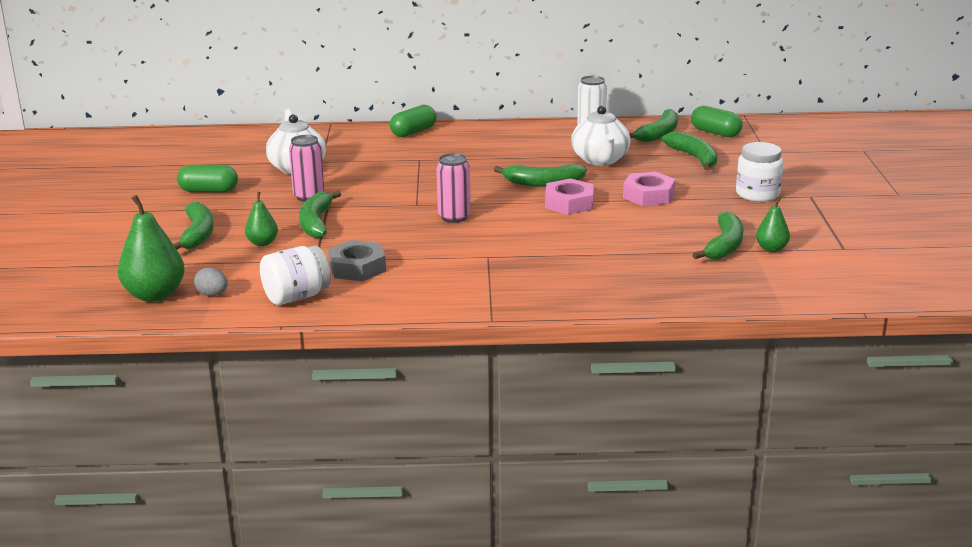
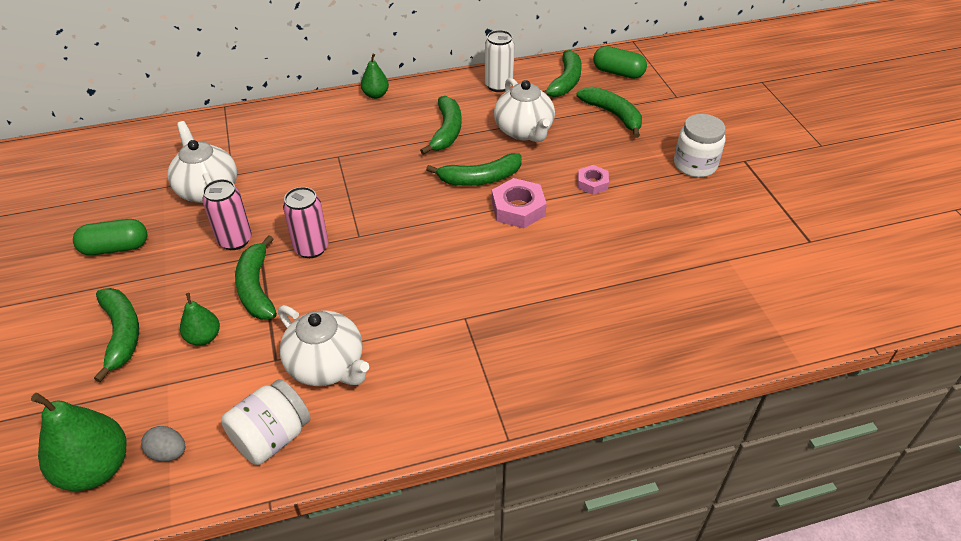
camera: 15 degrees left, 20 degrees up
grey nut [328,240,386,281] -> white teapot [278,305,369,386]
green capsule [390,105,436,137] -> none
pink can [436,153,471,223] -> pink can moved to [283,187,328,258]
pink nut [623,172,675,206] -> pink nut [578,165,609,195], size x0.62
green banana [692,212,744,260] -> green banana moved to [420,96,461,155]
green pear [756,197,790,252] -> green pear moved to [361,53,389,99]

